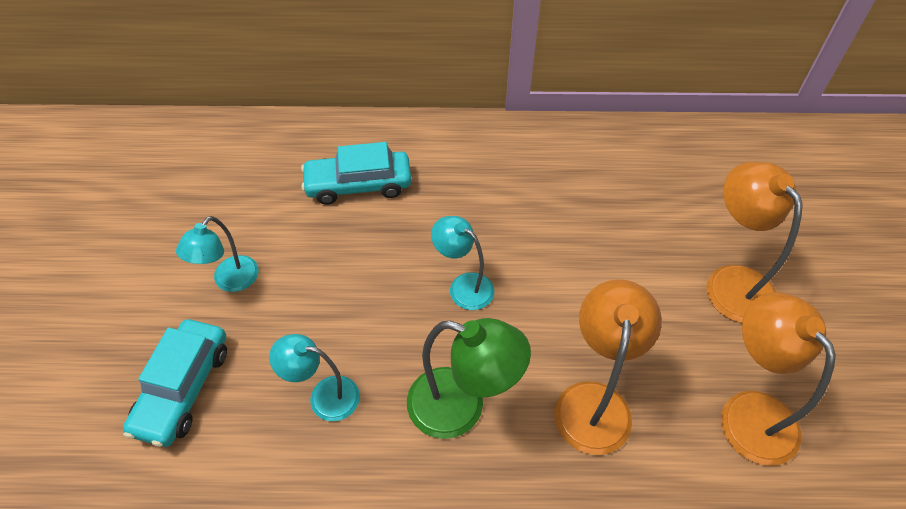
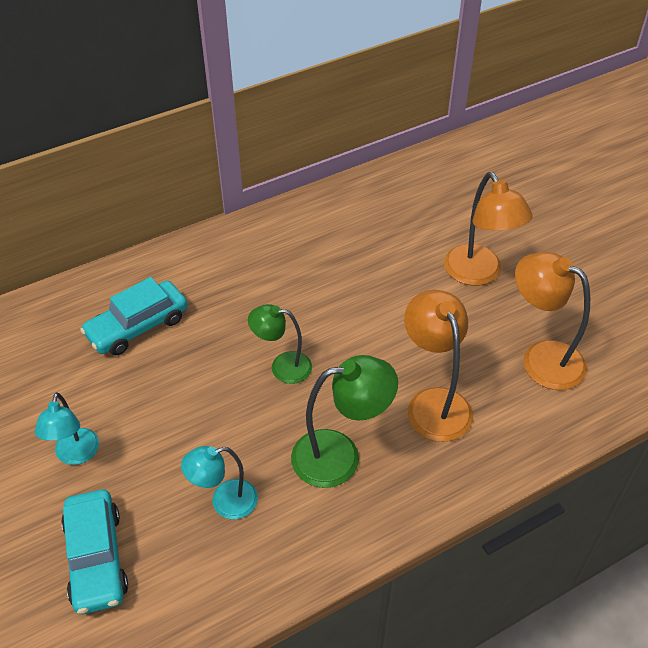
camera: 30 degrees left, 5 degrees down
turquoise lamp [431,216,494,310] -> green lamp [248,304,312,384]
orange lamp [706,162,803,323] -> orange lamp turned 150 degrees counterclockwise [444,172,532,286]

